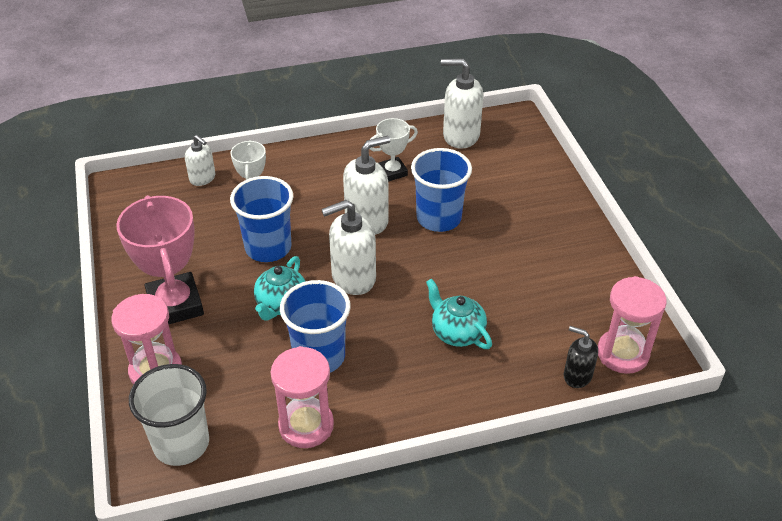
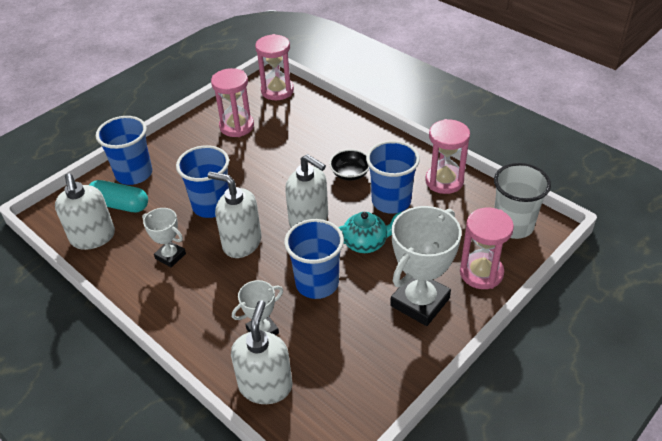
camera: 120 degrees left, 0 degrees up
pink trophy [116,195,204,325] -> white trophy [390,206,462,326]
white soap dispenser [185,135,216,186] -> white soap dispenser [231,300,292,404], size x1.69
turquoise teapot [426,279,492,349] -> none
black soap dispenser [564,326,598,388] -> none
none -> turquoise capsule [89,180,148,212]
none -> blue cup [96,116,152,185]
none -> pink hourglass [211,68,254,137]
none -> black bowl [329,149,369,181]

